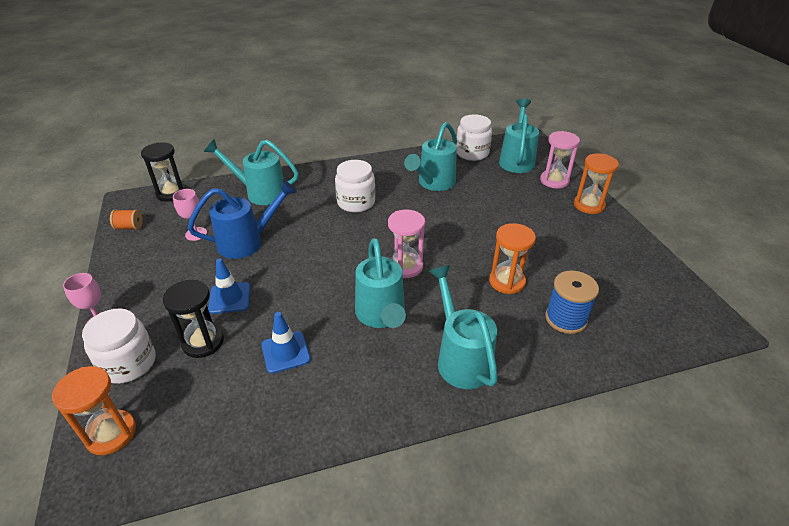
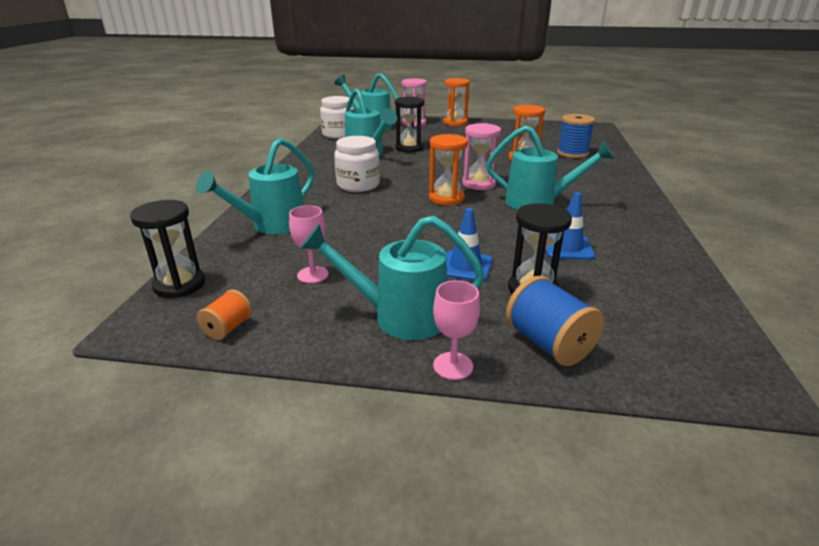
camera: 65 degrees left, 10 degrees down
orange hourglass [52,366,136,455] -> orange hourglass moved to [429,134,468,205]
white jar [82,308,156,384] -> blue spool [506,276,604,366]
blue watering can [188,180,297,259] -> none
turquoise watering can [429,265,498,389] -> turquoise watering can moved to [300,216,485,340]
none -> black hourglass [395,97,424,152]

